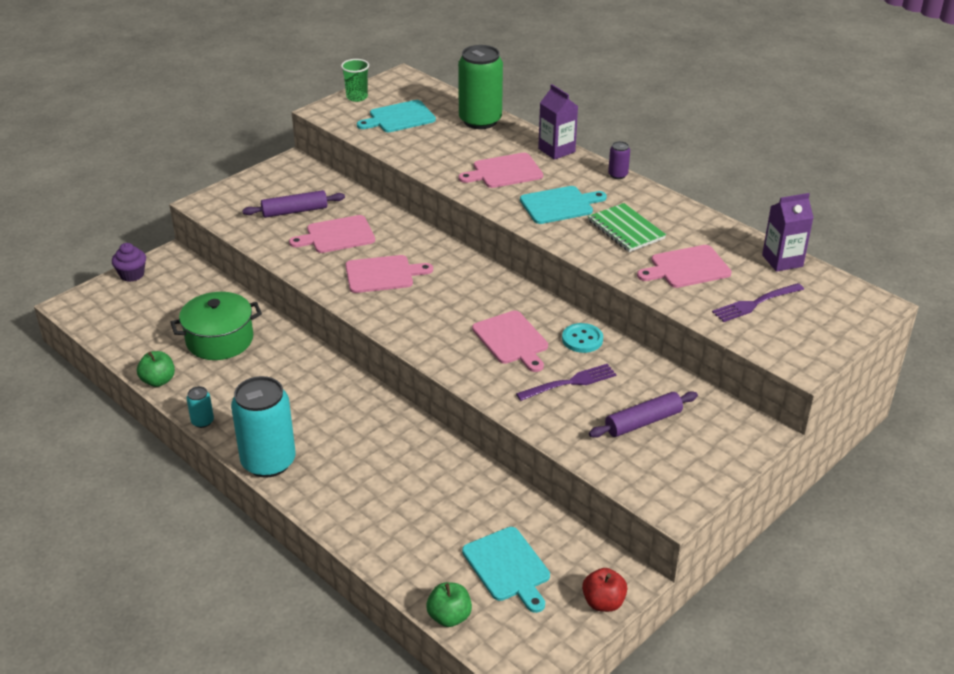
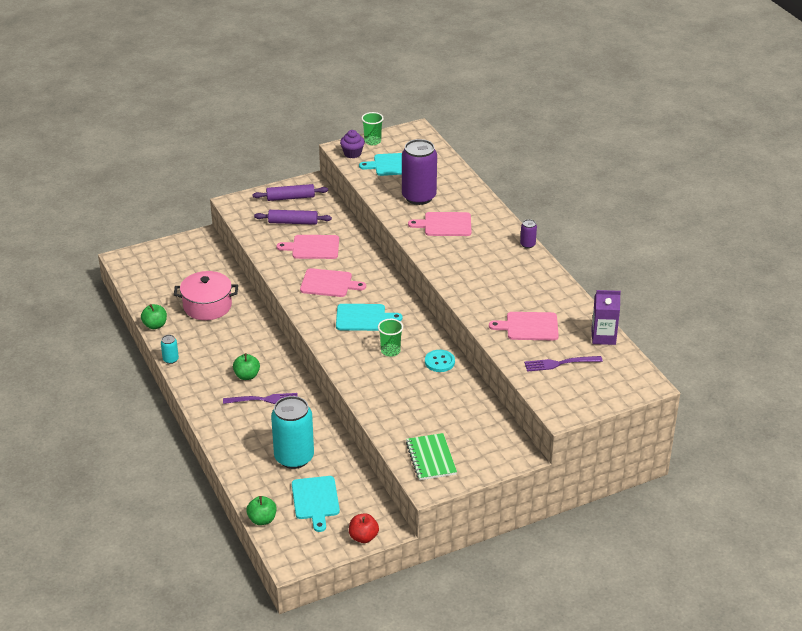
camera: 20 degrees right, 0 degrees up
purple cupcake [112,243,146,282] -> purple cupcake moved to [340,130,365,158]
green pot [170,292,262,360] -> pink pot [174,271,238,320]
turquoise can [231,376,296,478] -> turquoise can moved to [271,396,314,469]
green can [458,45,503,129] -> none
pink cutting board [472,311,548,372] -> green cup [378,319,403,357]
purple fork [516,364,617,401] -> purple fork moved to [223,393,298,404]
turquoise cutting board [520,186,607,224] -> turquoise cutting board moved to [336,304,403,331]
purple carton [538,84,578,160] -> none
green notebook [588,203,666,252] -> green notebook moved to [406,433,457,480]
purple rolling pin [589,391,698,438] -> purple rolling pin moved to [252,184,328,201]
none -> green apple [233,353,260,380]
none -> purple can [402,139,437,205]

